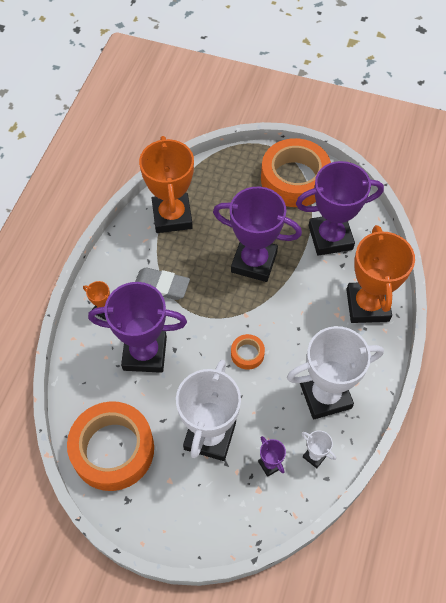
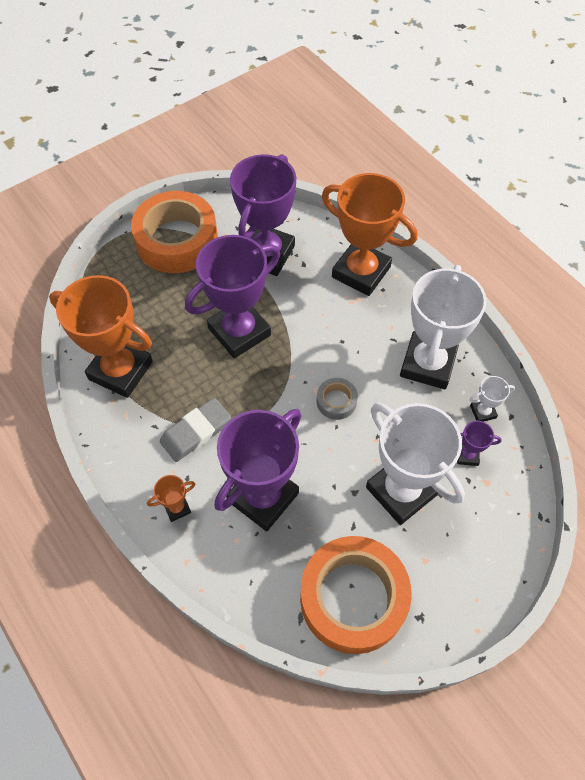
camera: 55 degrees left, 0 degrees up
orange tape [231,334,265,370] -> grey tape [317,378,358,420]

